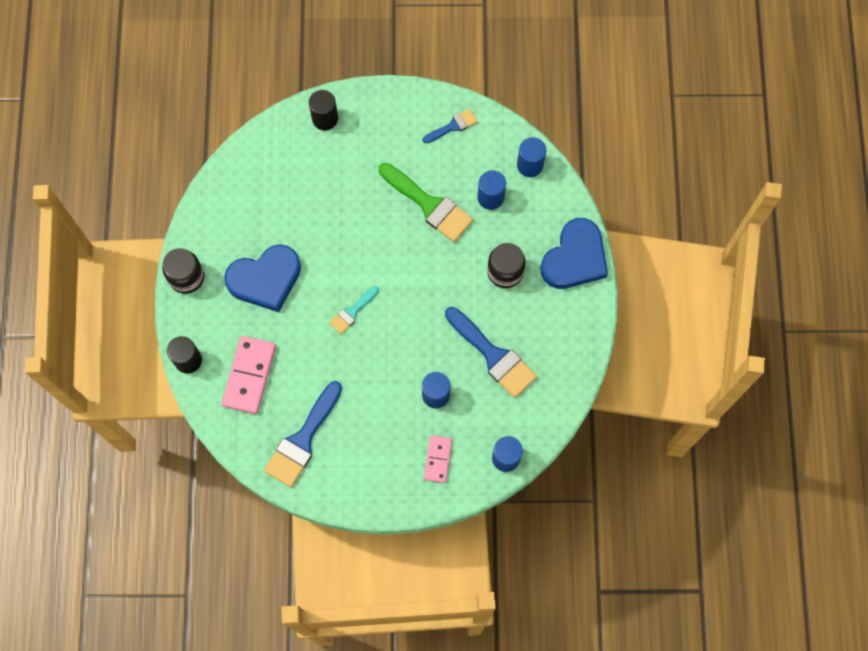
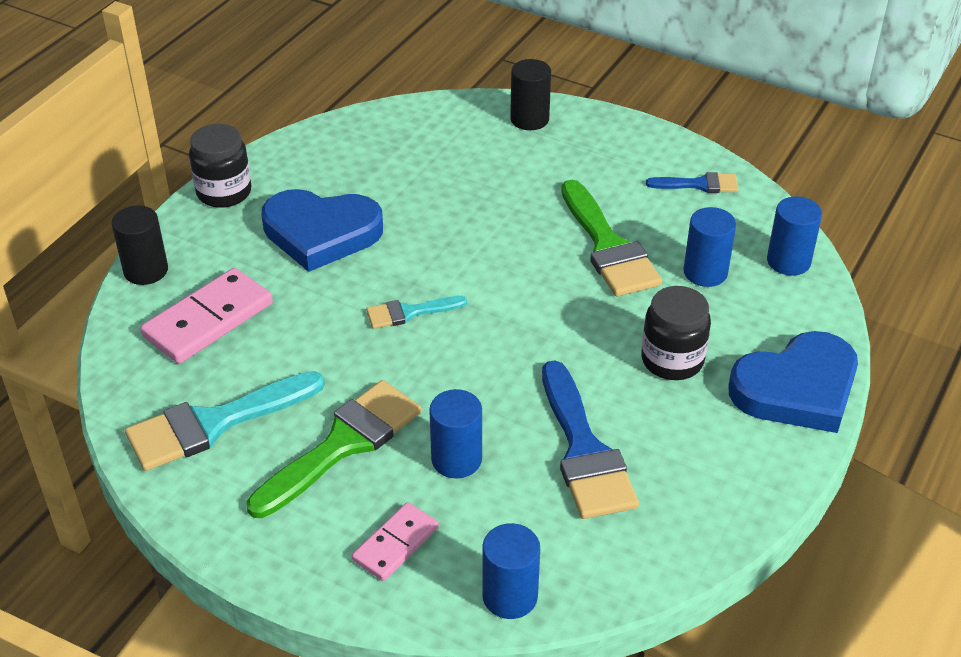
camera: 30 degrees right, 30 degrees down
blue brush [264,381,342,487] -> turquoise brush [125,371,325,471]
none -> green brush [247,380,421,518]

